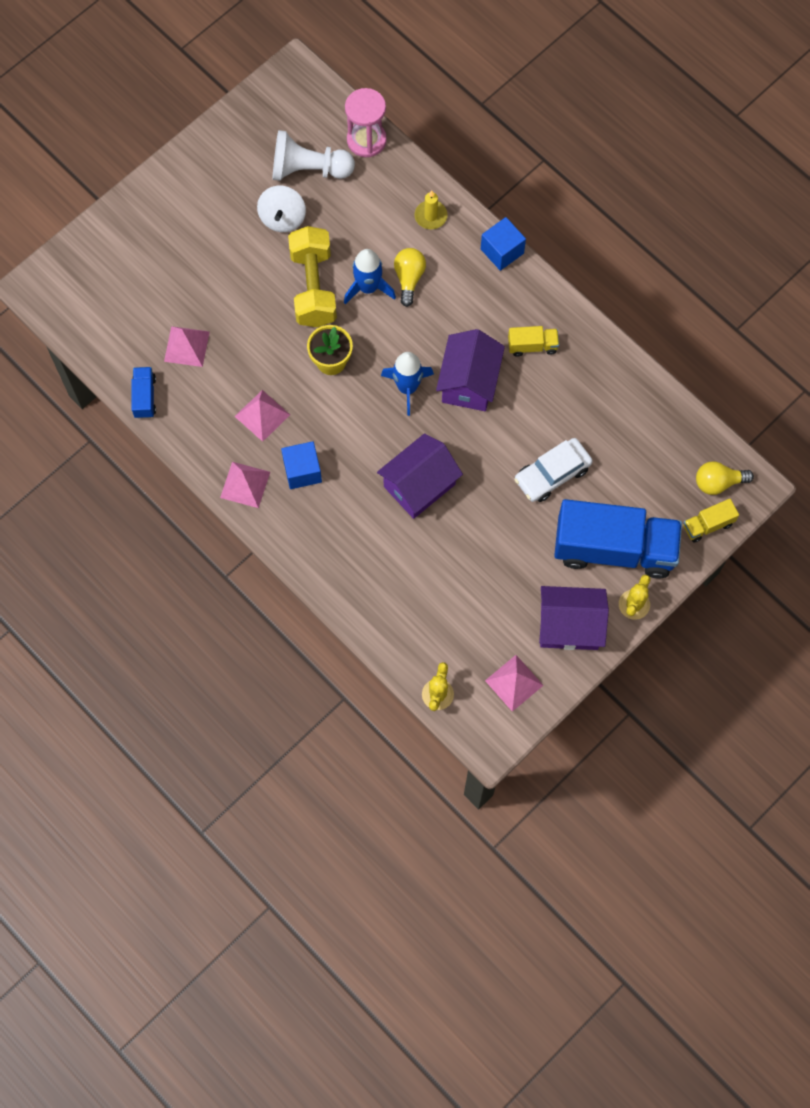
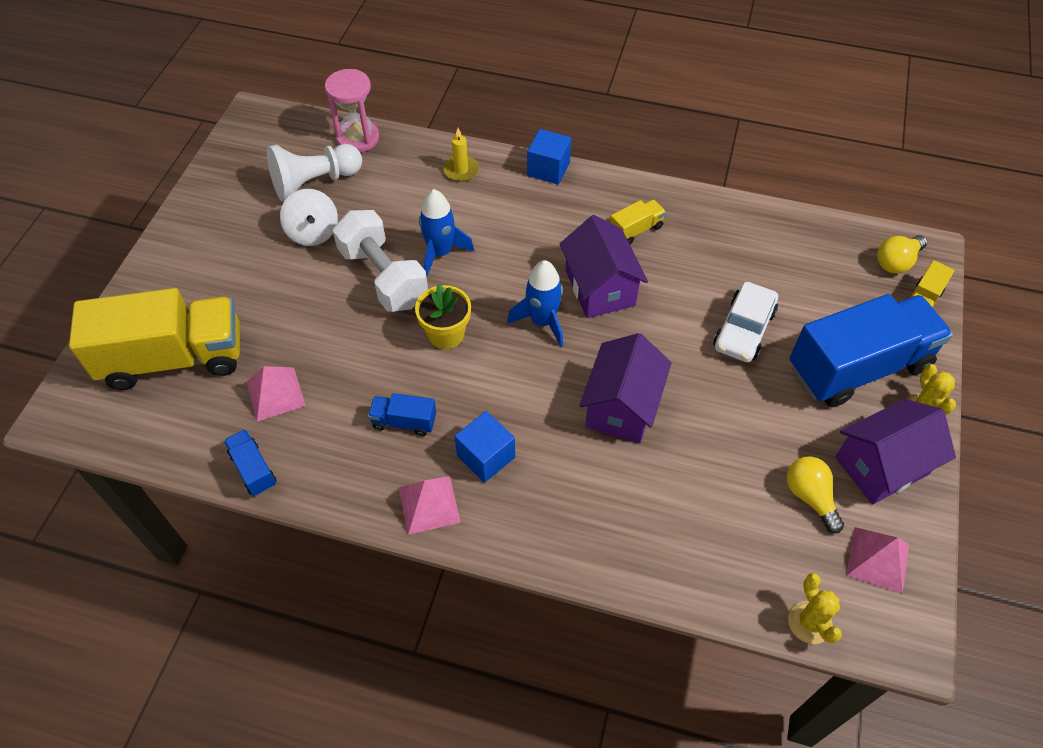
camera: 30 degrees left, 15 degrees down
pink pyramid [235,390,290,442] -> blue truck [368,393,436,436]
yellow dumbbell [288,226,337,327] -> white dumbbell [333,210,428,312]
yellow light bulb [394,248,426,307] -> yellow light bulb moved to [786,456,844,533]
none -> yellow truck [69,288,240,390]

